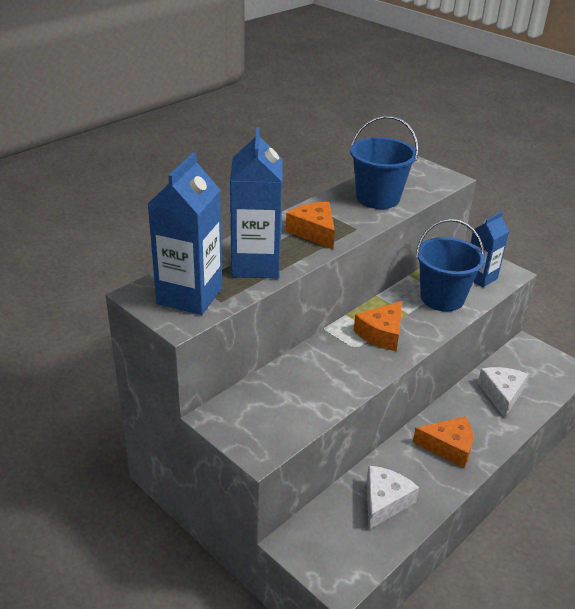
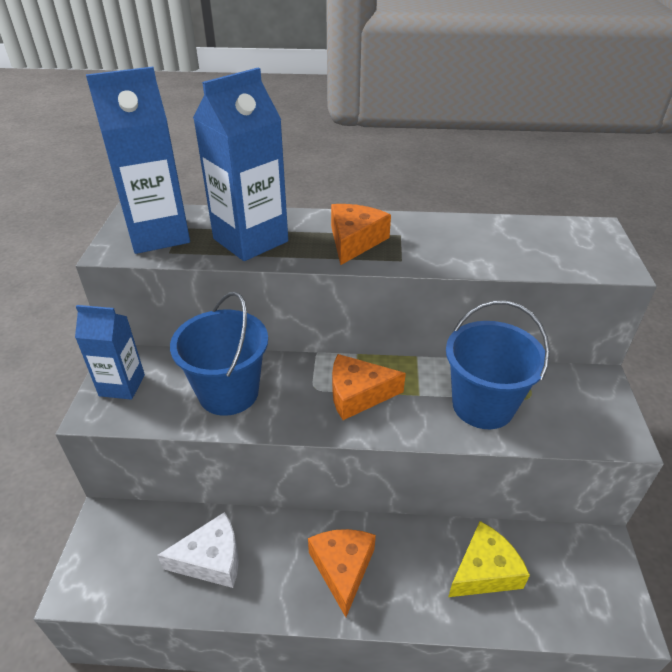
camera: 50 degrees right, 5 degrees up
blue bucket [350,116,419,209] -> blue bucket moved to [170,292,268,416]
orange cheese [413,416,473,468] -> orange cheese turned 150 degrees counterclockwise [308,529,376,617]
blue carton [471,212,509,287] -> blue carton moved to [75,305,145,400]
white cheese [478,367,529,418] -> yellow cheese [448,521,530,597]

